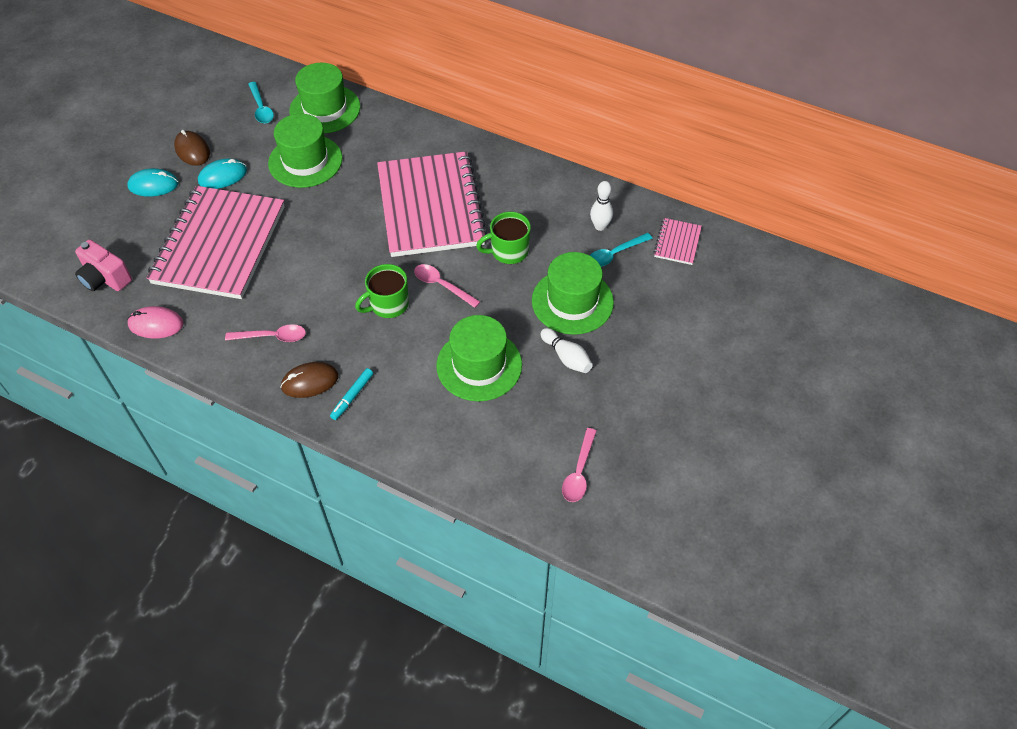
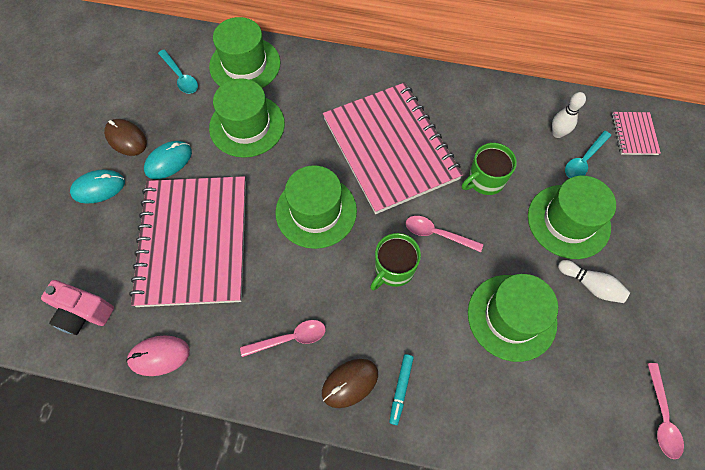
camera: 15 degrees left, 10 degrees up
none -> green hat [275,165,357,249]

